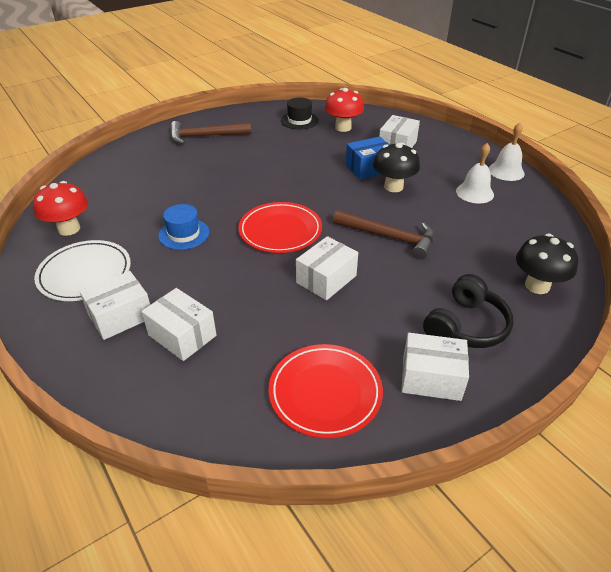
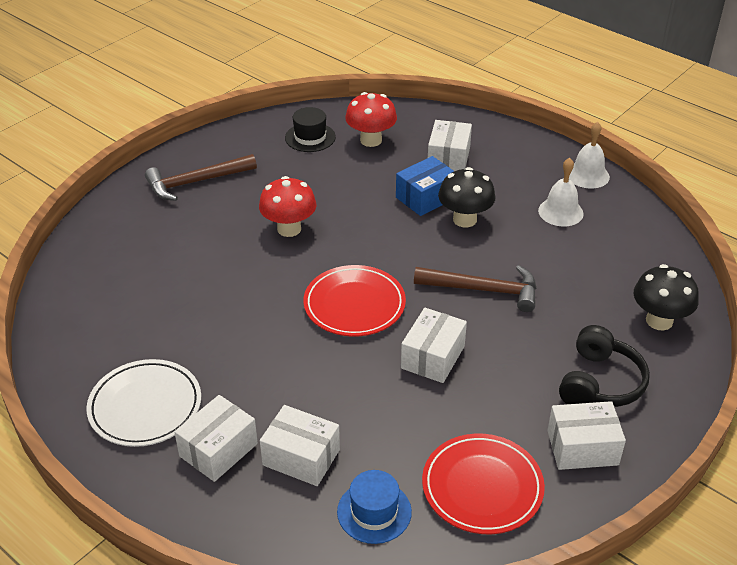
camera: 15 degrees left, 0 degrees up
red mushroom [33,181,88,236] -> red mushroom moved to [259,176,316,237]
blue hat [158,204,209,250] -> blue hat moved to [337,470,412,544]

